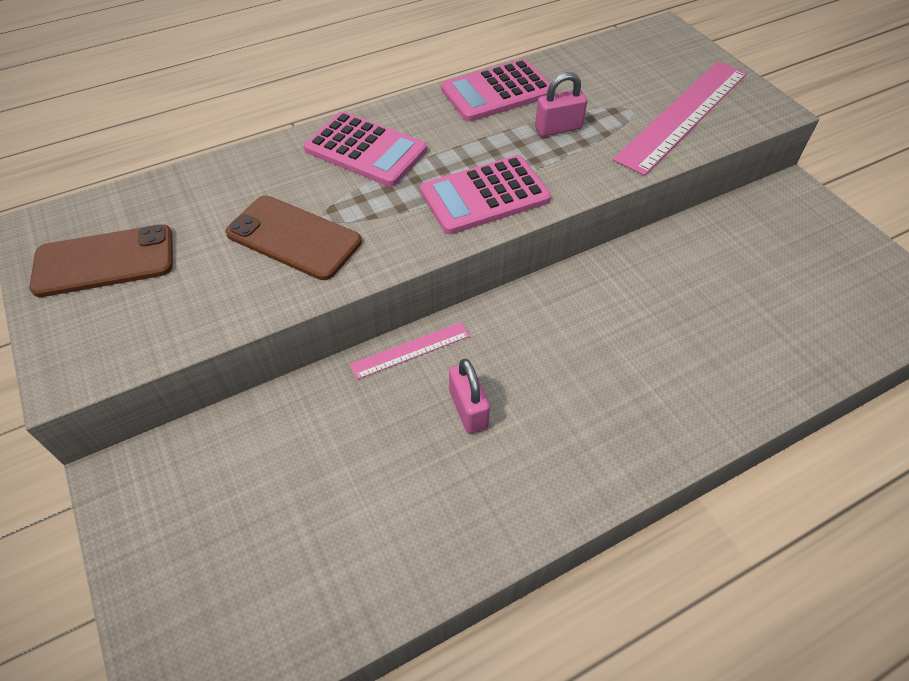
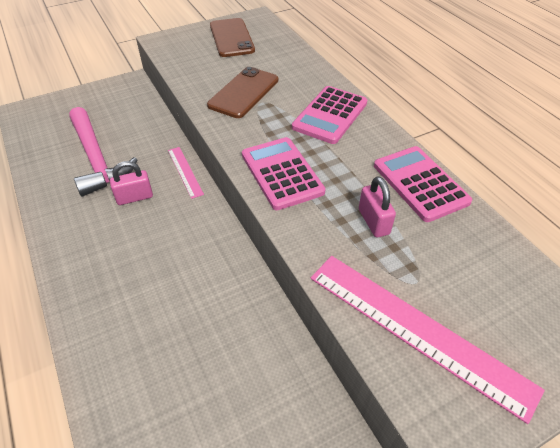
camera: 90 degrees right, 5 degrees down
none -> pink hammer [69,107,137,197]

